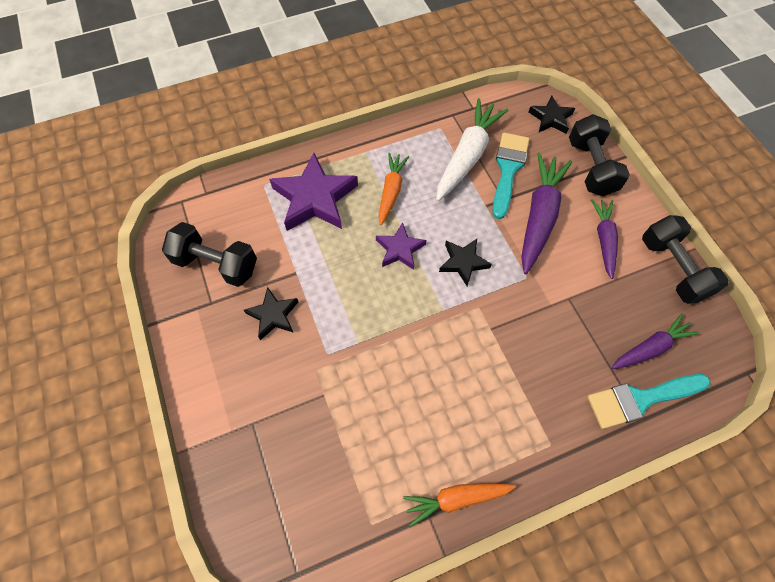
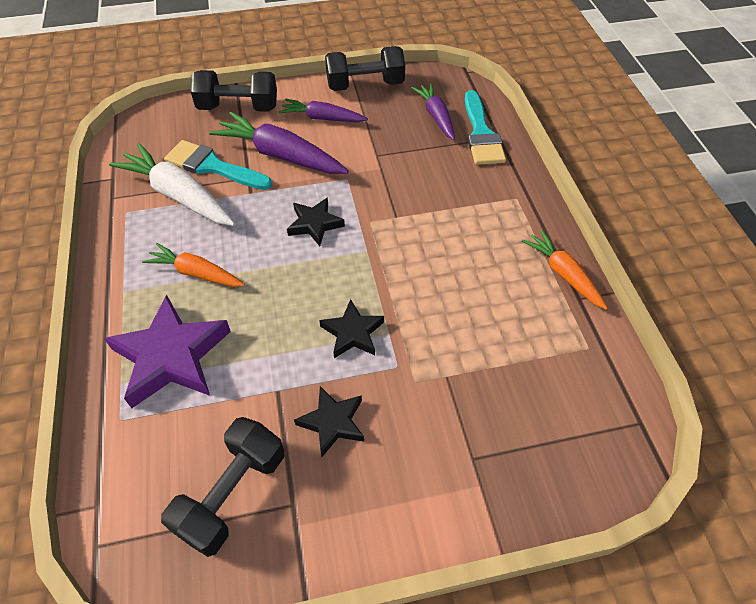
camera: 80 degrees left, 10 degrees down
purple star [376,222,426,270] -> none
orange carrot [403,483,516,527] -> orange carrot turned 150 degrees clockwise [522,230,608,310]
black star [529,95,575,134] -> black star moved to [319,299,384,358]

